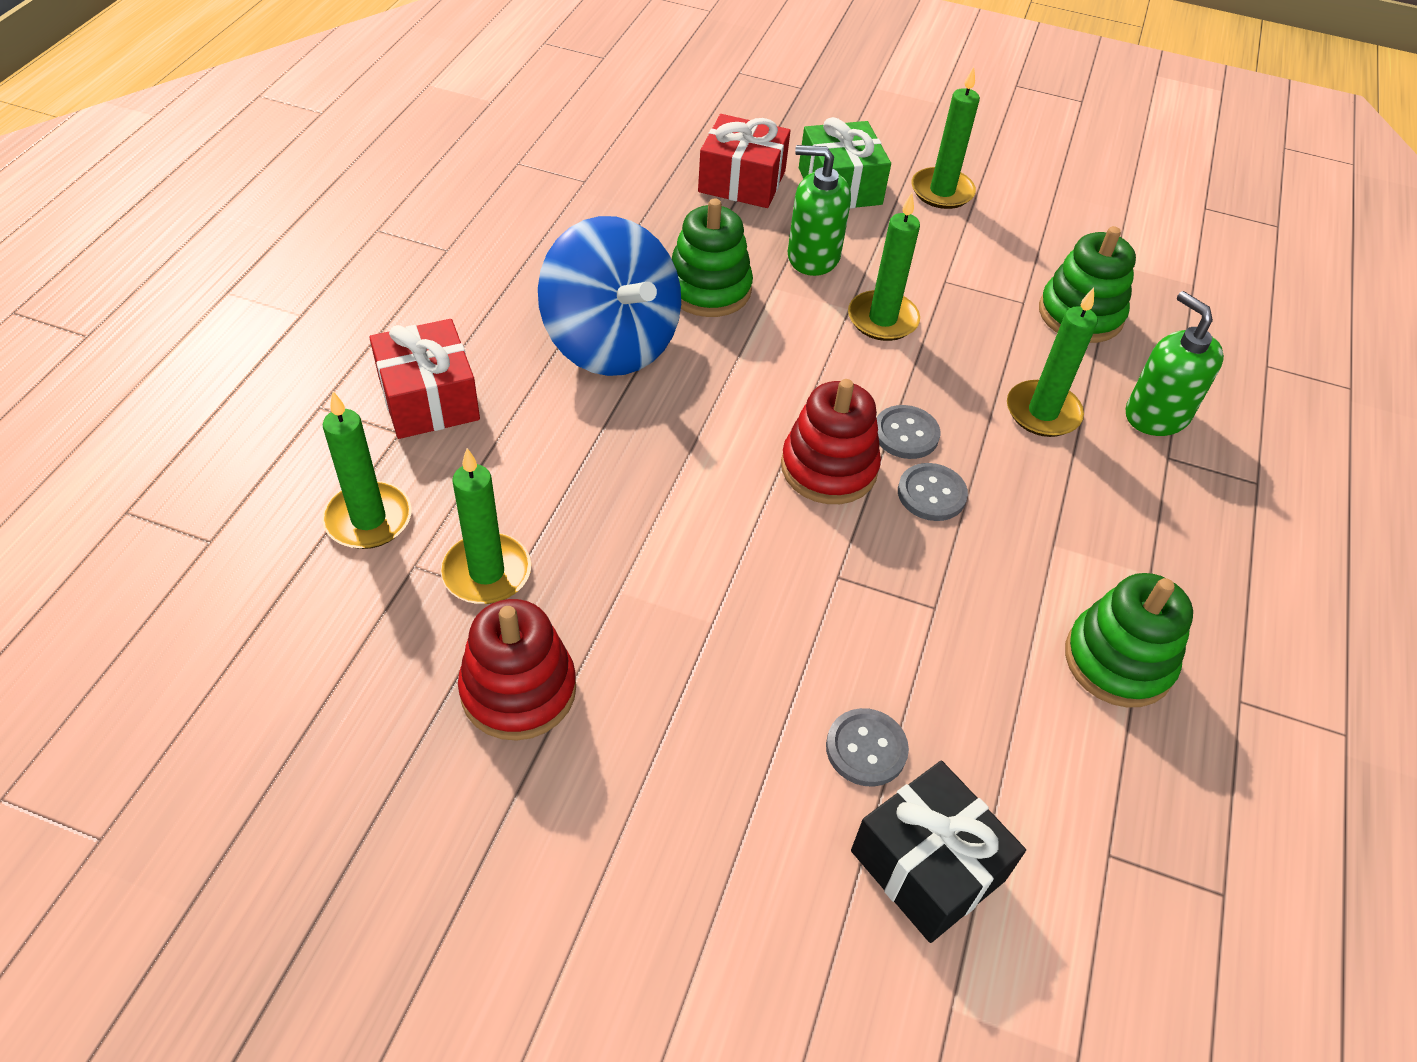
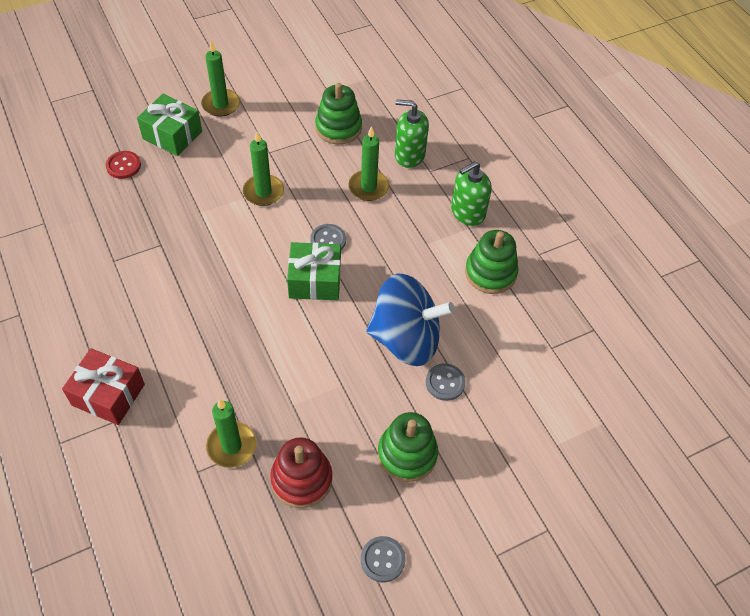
camera: 45 degrees left, 5 degrees up
green candle [322,392,412,549] -> none
blue spinning top [538,216,681,376] -> blue spinning top moved to [366,274,455,366]
green stacking toy [672,199,753,317] -> green stacking toy moved to [378,412,438,482]
red gift [698,114,790,208] -> red button [106,151,141,179]
red stacking toy [781,379,881,504] -> green gift [287,242,341,300]
green soap dispenser [788,145,851,276] -> green soap dispenser moved to [451,161,492,226]
black gift [851,761,1026,943] -> none
grey button [898,463,968,521] -> grey button moved to [361,536,406,582]

